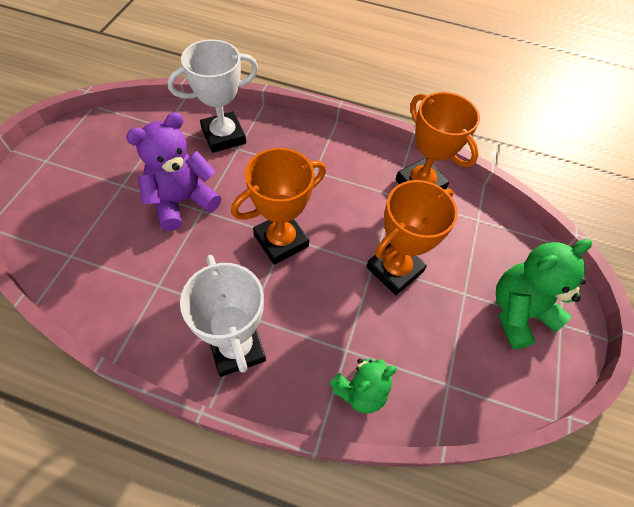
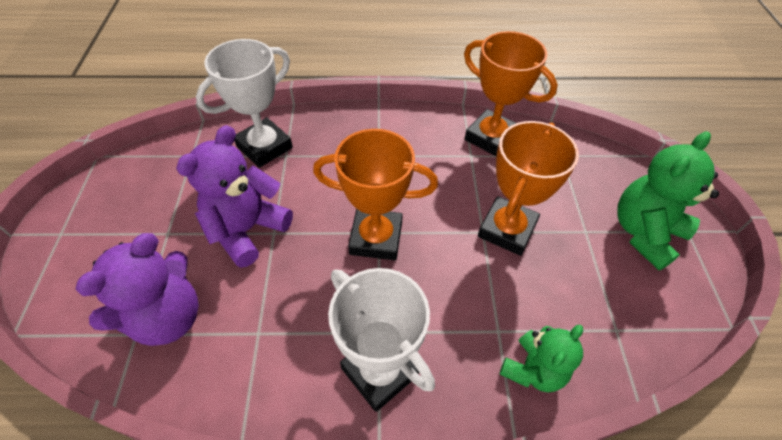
camera: 15 degrees left, 5 degrees down
orange trophy [231,148,326,265] -> orange trophy turned 60 degrees clockwise [313,129,438,260]
none -> purple teddy bear [76,233,199,346]

